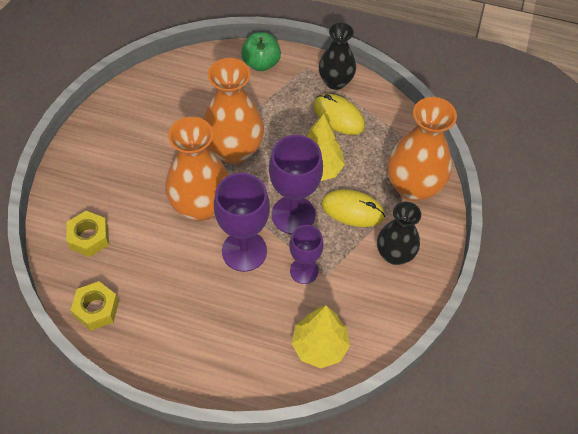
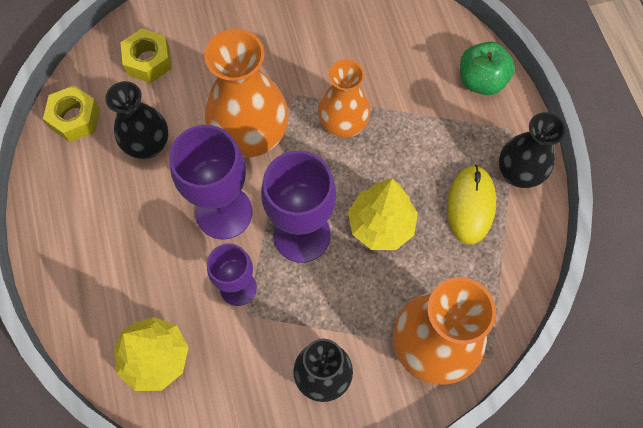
camera: 60 degrees right, 10 degrees up
orange vase [203,58,264,164] -> orange vase [318,59,370,138], size x0.65
yellow mouse [322,189,385,227] -> none
none -> black vase [105,81,168,159]

